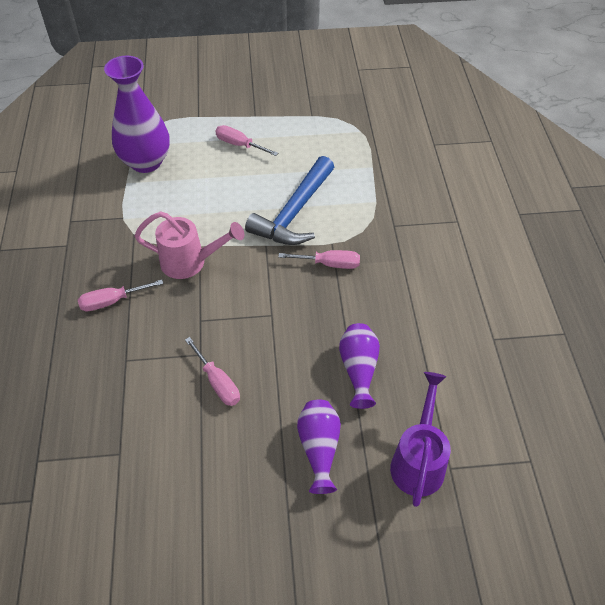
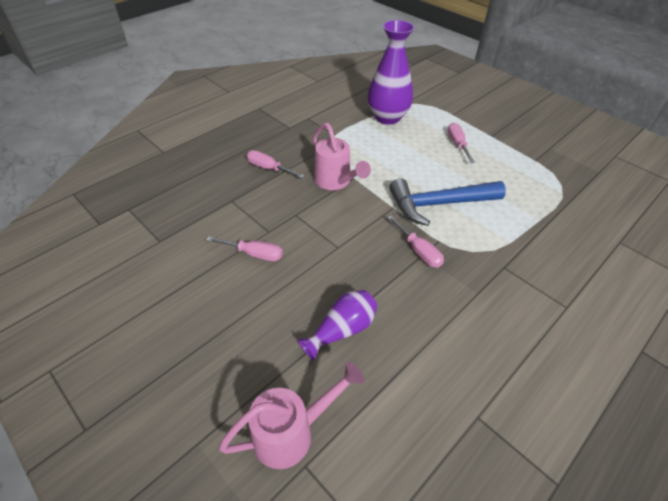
camera: 50 degrees right, 5 degrees down
pink screwdriver [185,337,240,406] -> pink screwdriver turned 90 degrees counterclockwise [206,236,283,261]
purple vase [297,400,341,494] -> none
purple watering can [390,372,451,507] -> pink watering can [219,362,365,469]

